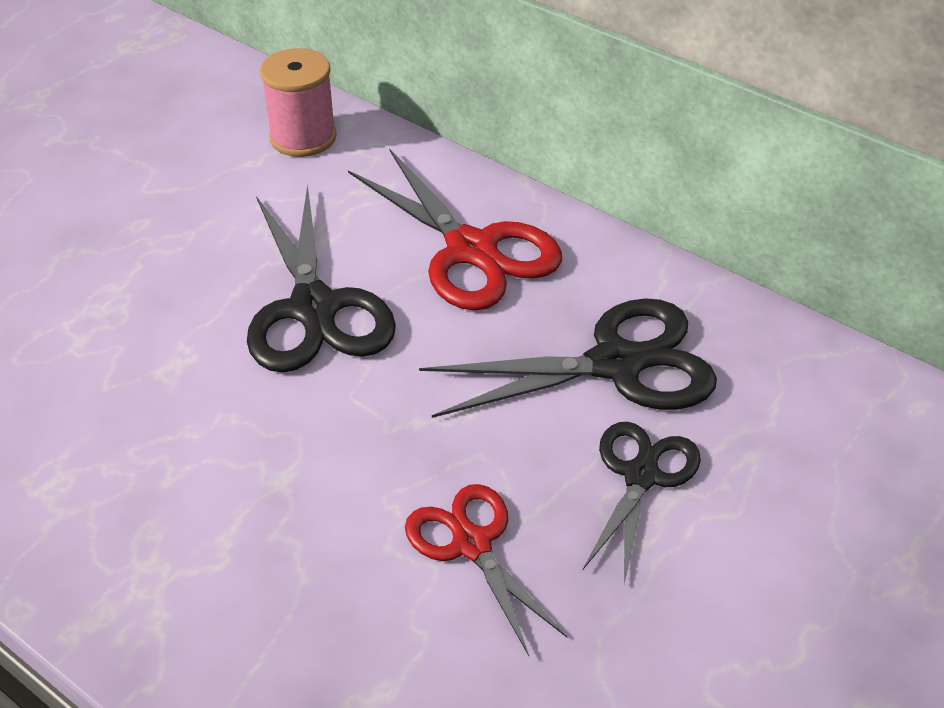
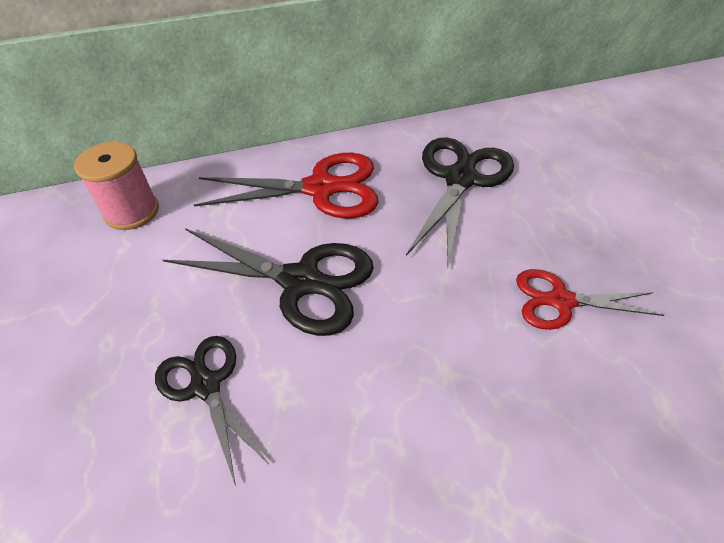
camera: 55 degrees left, 5 degrees up
black scissors [582,422,701,584] -> black scissors moved to [155,336,269,486]

